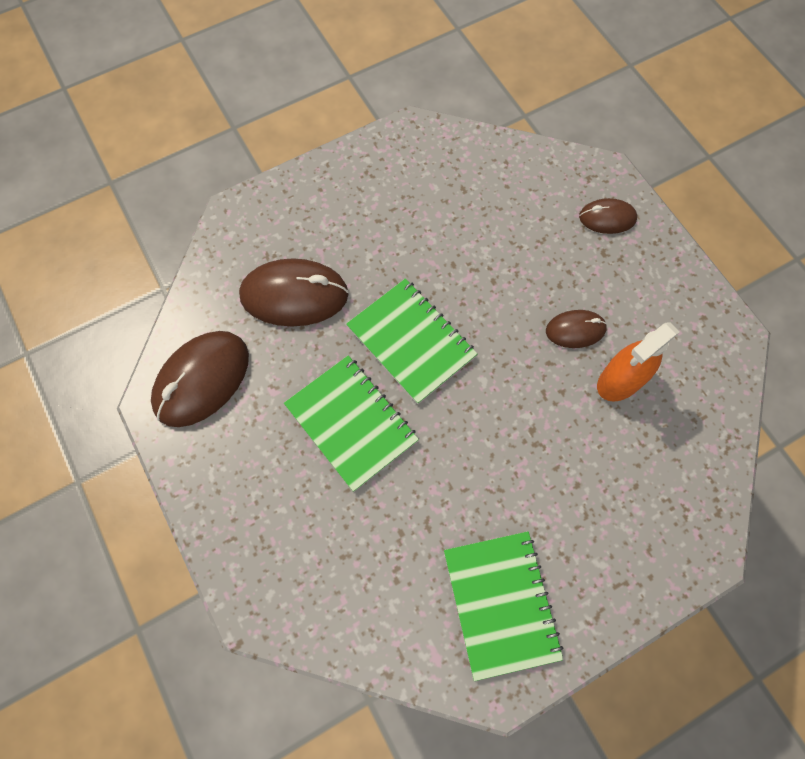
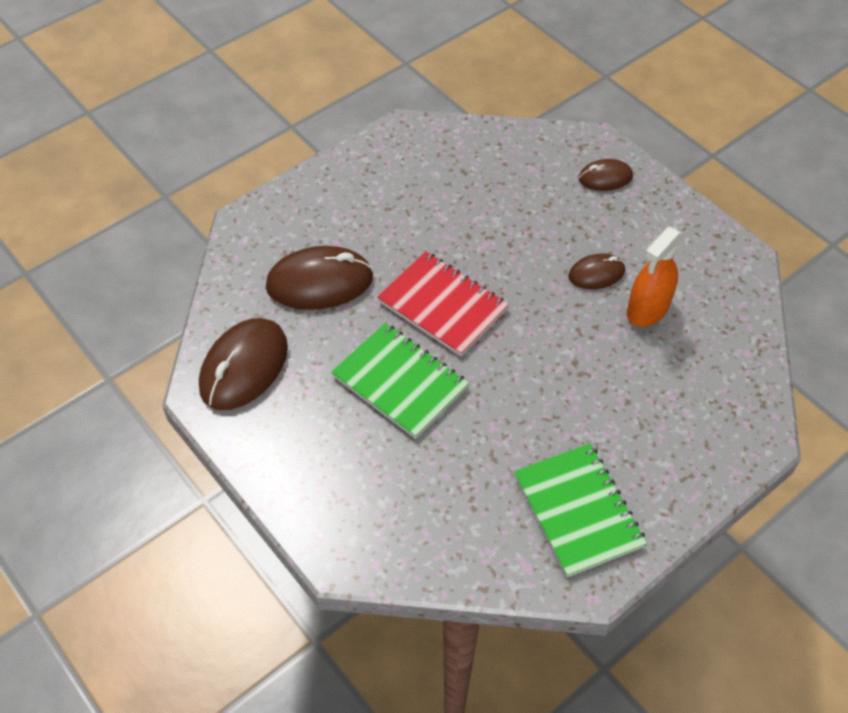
camera: 10 degrees left, 15 degrees down
green notebook [346,279,478,404] -> red notebook [377,251,509,356]

